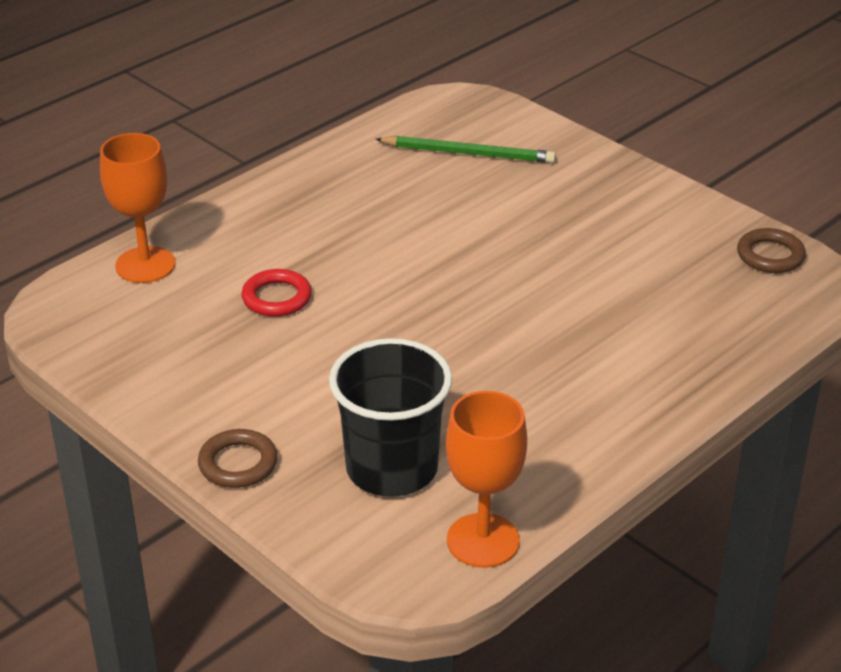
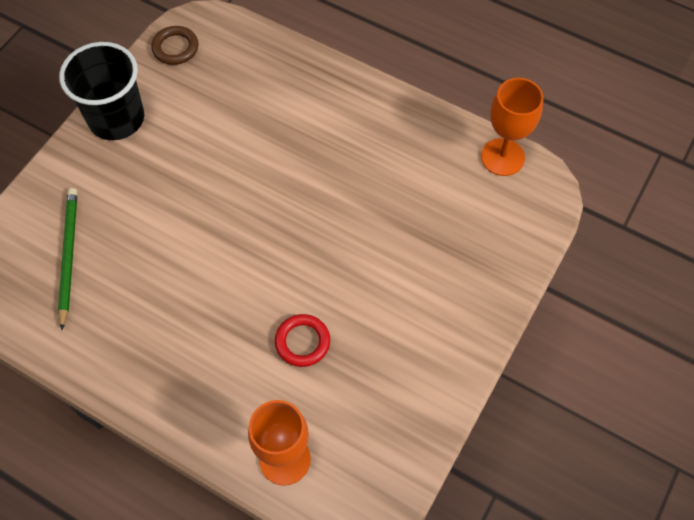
camera: 105 degrees left, 25 degrees up
brown ring [198,429,278,488] -> none
black cup [329,338,452,497] -> black cup moved to [59,42,144,140]

